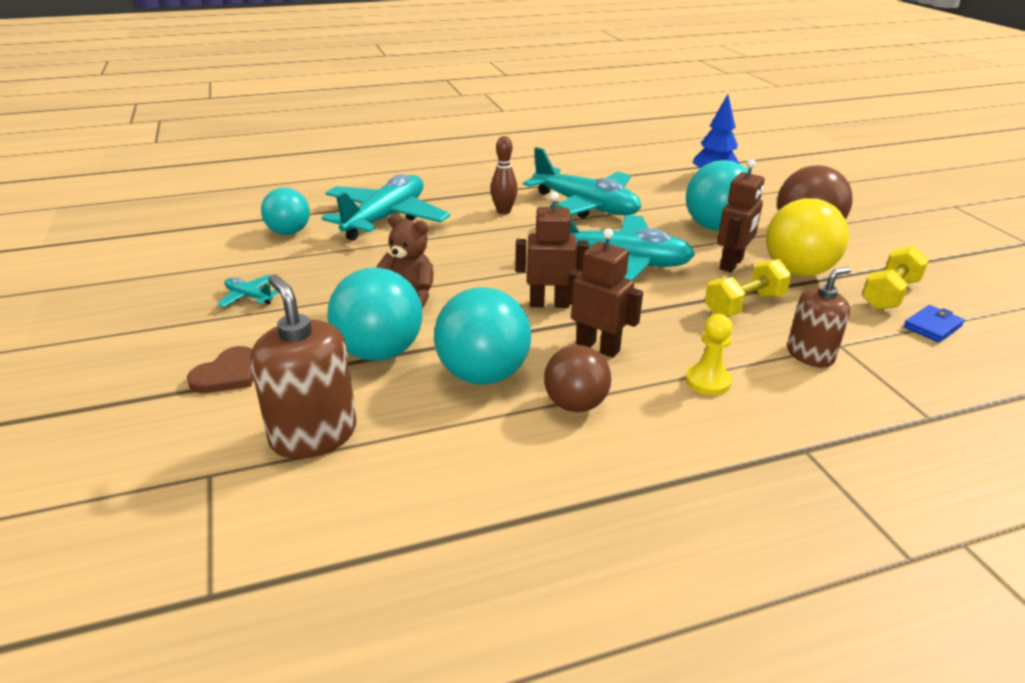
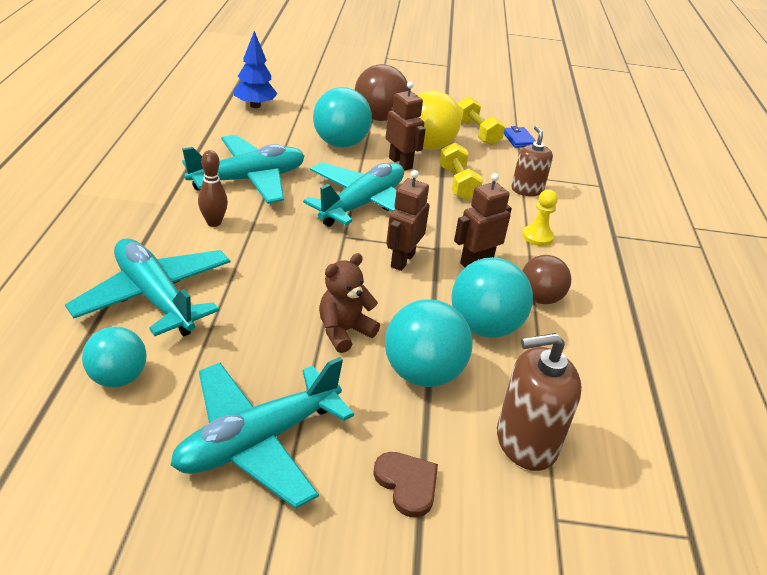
camera: 70 degrees left, 5 degrees up
turquoise plane [217,275,279,307] -> turquoise plane [170,357,354,509], size x2.48

